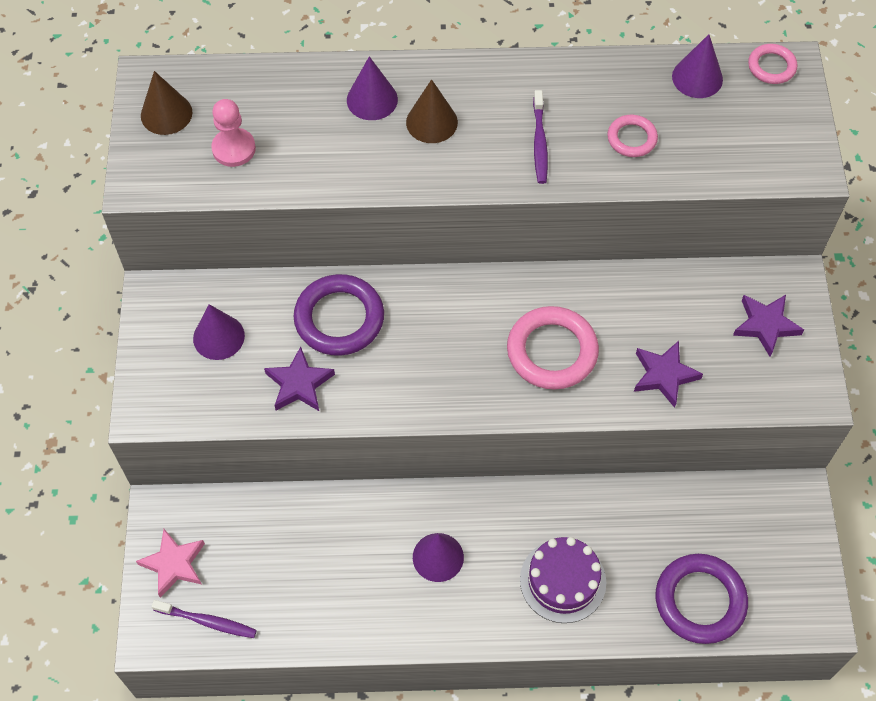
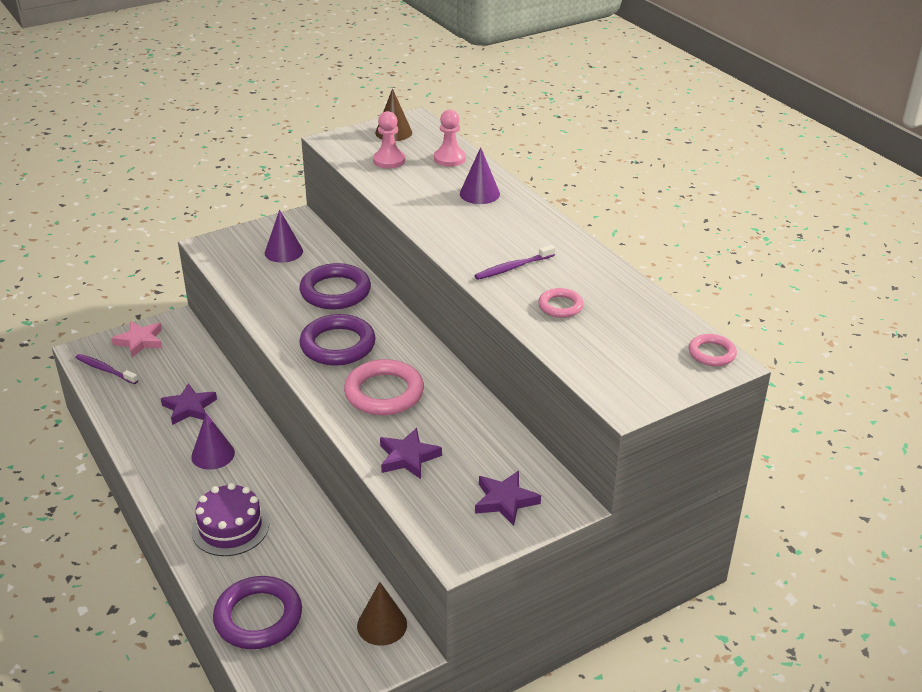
camera: 60 degrees right, 25 degrees down
purple toothbrush [151,600,257,638] -> purple toothbrush turned 135 degrees clockwise [75,354,138,384]
purple star [264,346,335,411] -> purple star moved to [161,383,217,425]
brown cone [406,79,458,143] -> brown cone moved to [357,582,407,646]
purple cone [672,34,723,98] -> none
none -> purple ring [299,314,376,366]
none -> pink pawn [434,109,466,167]

